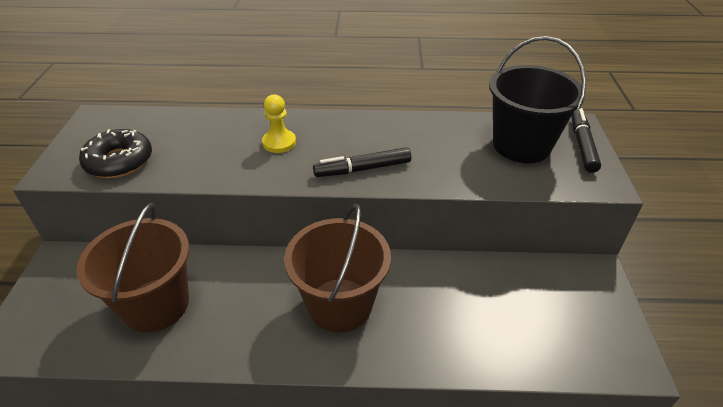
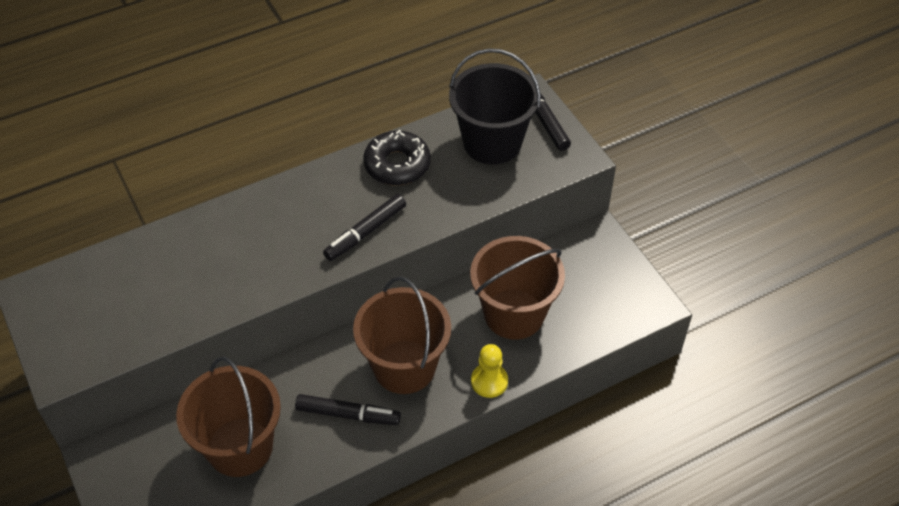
camera: 30 degrees left, 10 degrees up
black donut [79,129,152,178] -> black donut moved to [363,130,431,185]
yellow pawn [262,94,296,153] -> yellow pawn moved to [471,344,508,398]
none -> black marker [295,394,401,425]
none -> brown bucket [470,236,565,339]

